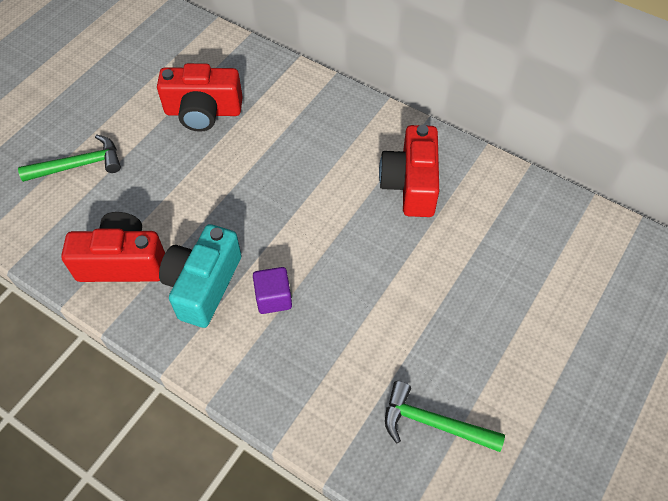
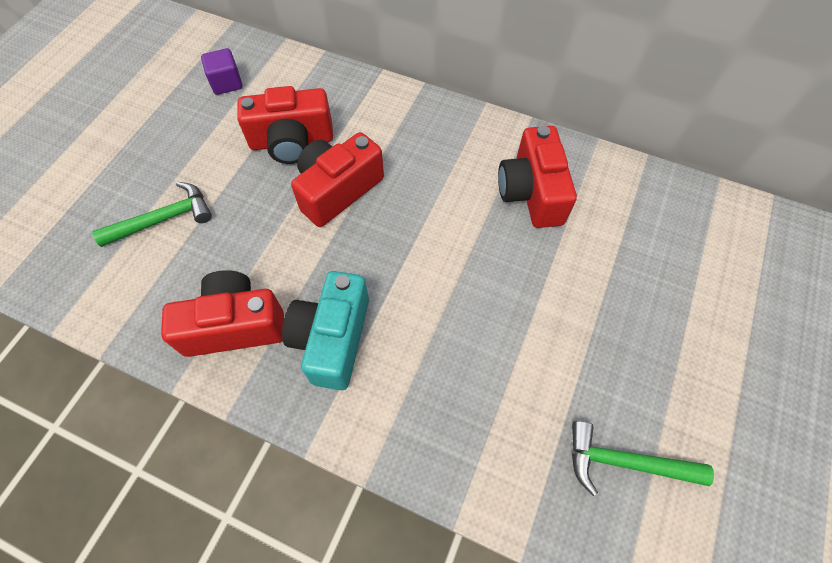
camera: 10 degrees left, 5 degrees up
purple cube [253,267,292,314] -> purple cube moved to [201,48,242,95]
none -> red camera [291,132,384,227]

